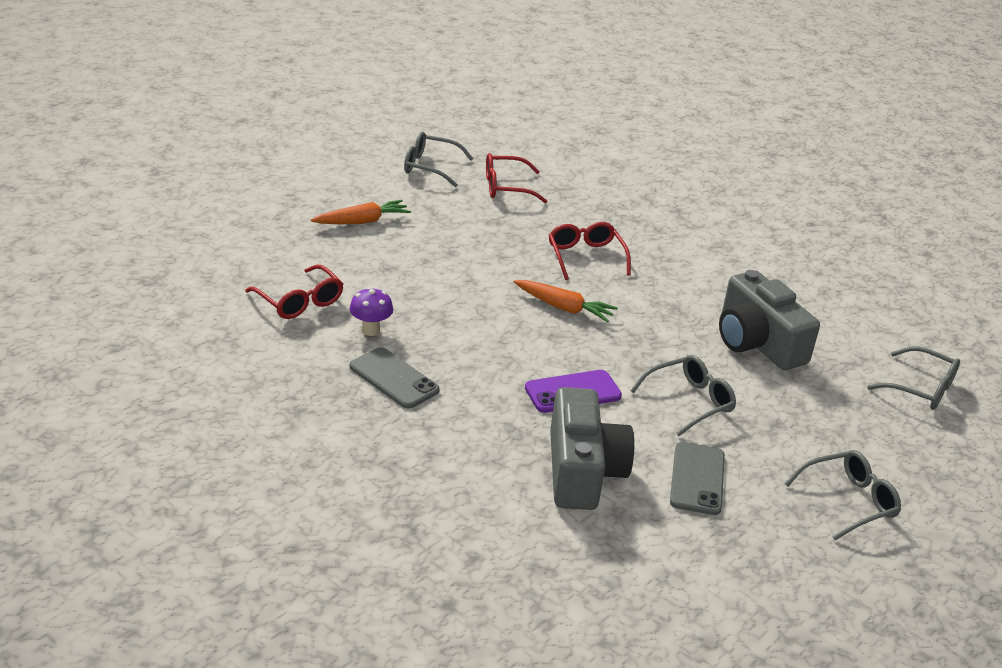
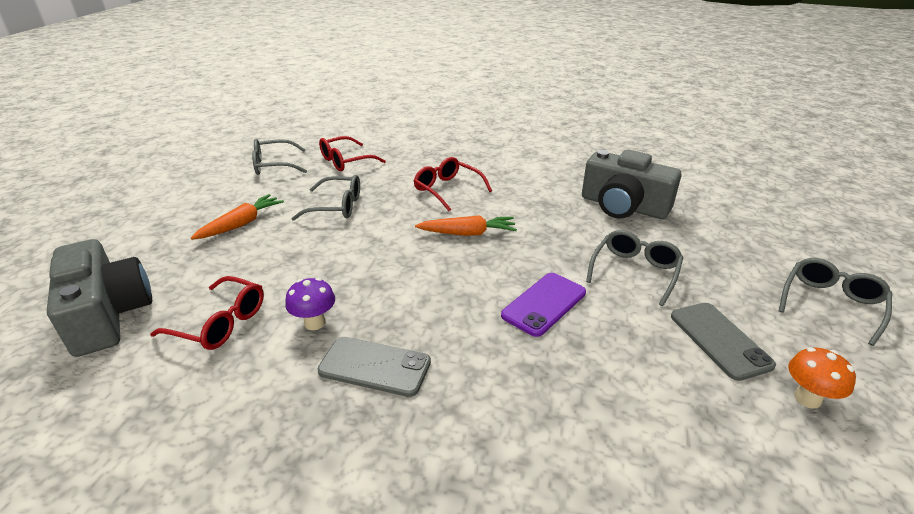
camera: 25 degrees left, 0 degrees up
grey camera [550,387,634,510] -> grey camera moved to [47,239,152,357]
grey glasses [867,347,960,410] -> grey glasses moved to [291,175,360,221]
none -> orange mushroom [788,347,856,409]

